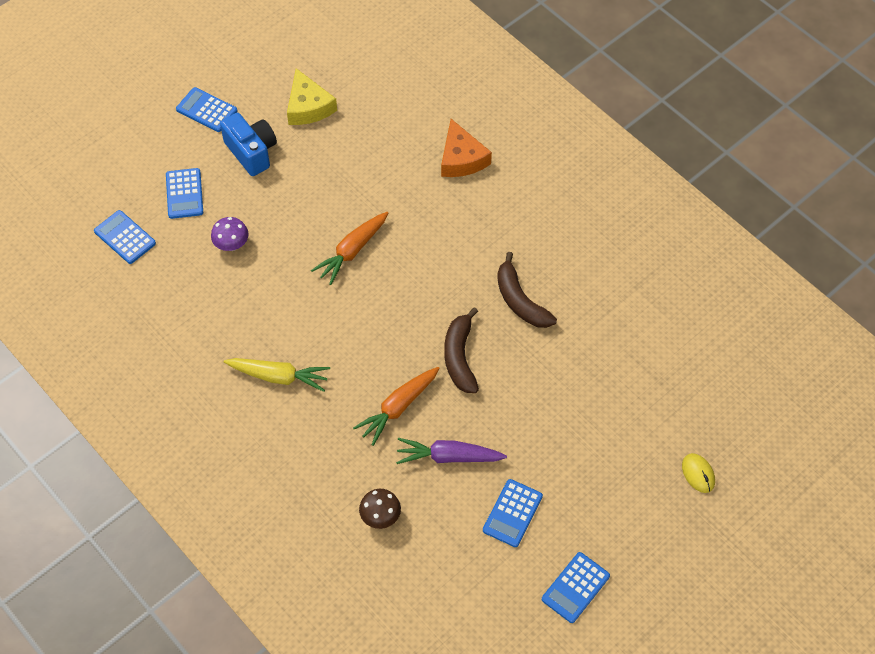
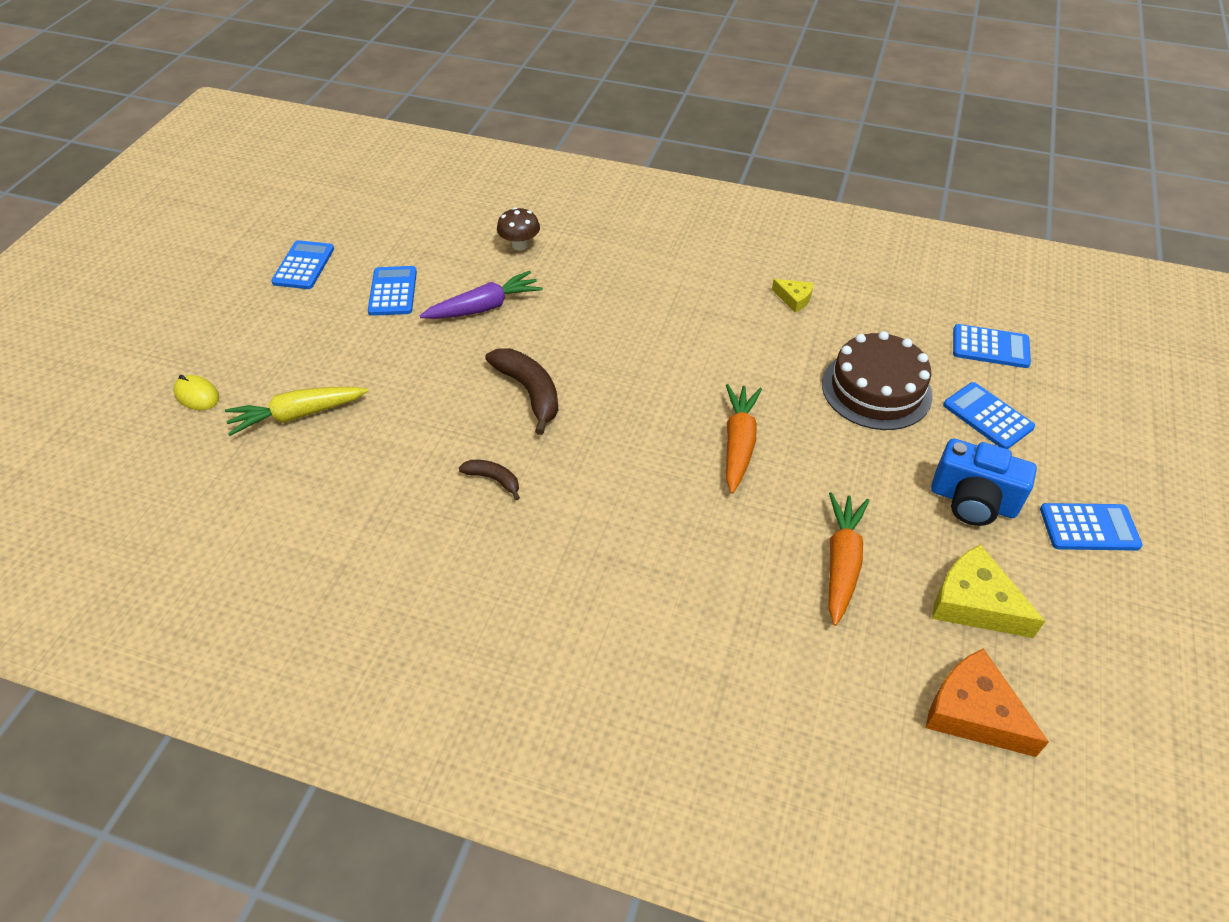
camera: 150 degrees right, 10 degrees down
purple mushroom [211,217,249,251] -> brown cake [822,331,933,430]
yellow carrot [224,358,330,392] -> yellow carrot moved to [225,387,368,436]
orange carrot [353,367,440,446] -> orange carrot moved to [828,492,870,626]
orange cheese [441,119,492,177] -> orange cheese moved to [926,648,1049,757]
brown banana [497,252,557,328] -> brown banana [459,460,520,500], size x0.55
none -> yellow cheese [772,279,814,312]

